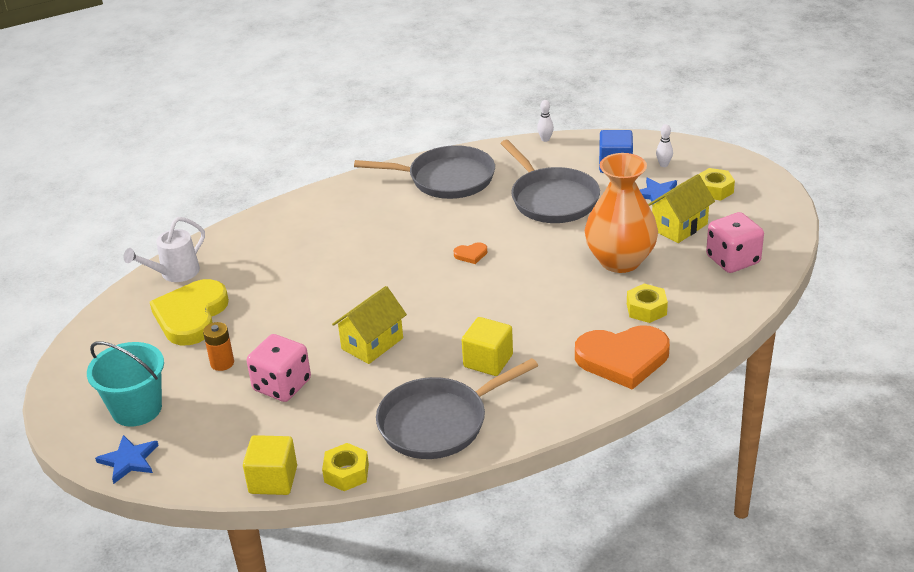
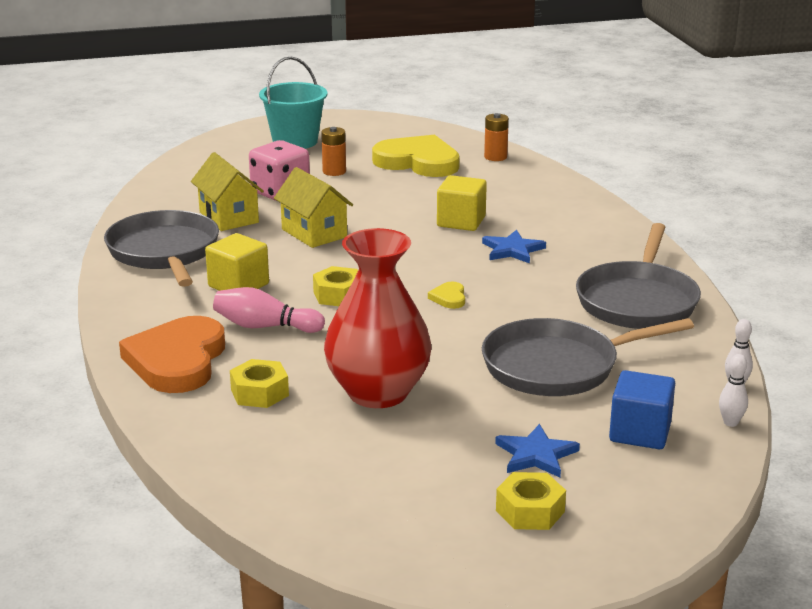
camera: 100 degrees right, 10 degrees down
blue star [95,435,159,484] -> blue star moved to [482,230,546,264]
white watering can [123,217,205,282] -> orange battery [484,113,509,161]
yellow cube [243,435,297,495] -> yellow cube moved to [437,175,487,231]
yellow nut [322,443,369,491] -> yellow nut moved to [313,266,358,306]
orange heart [454,242,487,264] -> yellow heart [428,282,465,309]
orange vase [584,153,658,273] -> red vase [324,228,431,408]
yellow house [648,174,715,243] -> yellow house moved to [191,152,264,231]
white bowling pin [656,124,673,167] -> white bowling pin moved to [719,354,748,427]
pink dice [706,212,764,273] -> none
none -> pink bowling pin [213,287,325,333]

